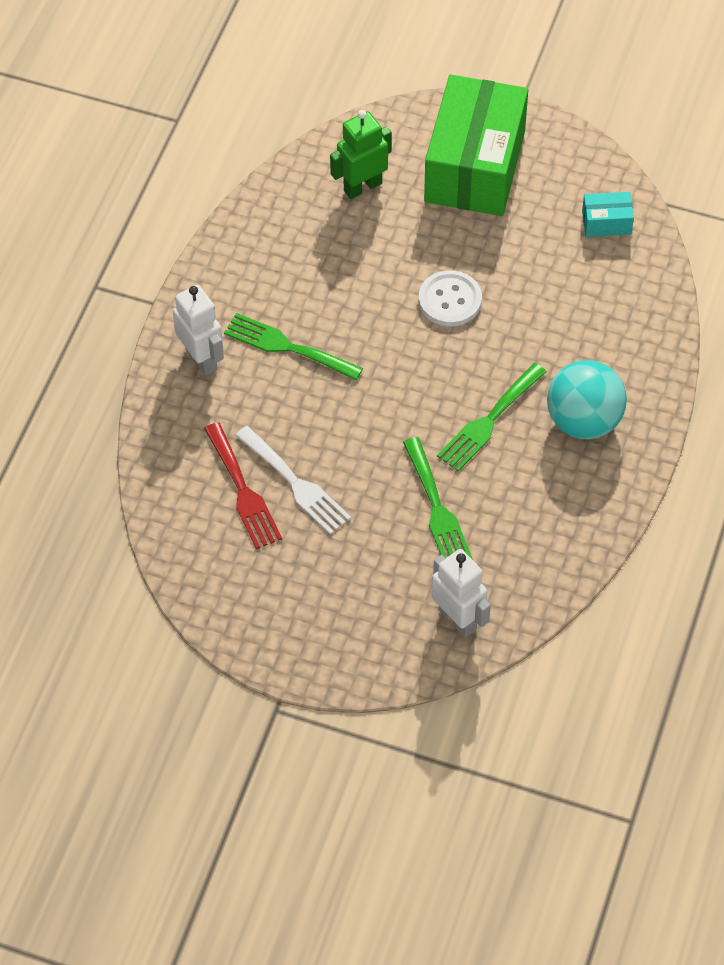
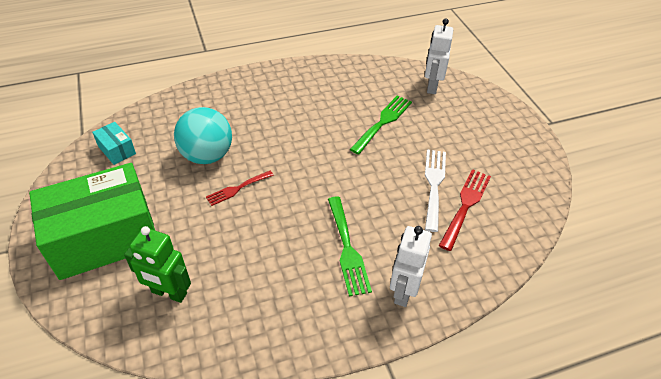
camera: 130 degrees left, 10 degrees down
white button [419,270,482,326] -> red fork [206,171,274,206]
green fork [437,363,546,471] -> none
turquoise ball [547,360,627,439] -> turquoise ball moved to [174,107,232,164]

